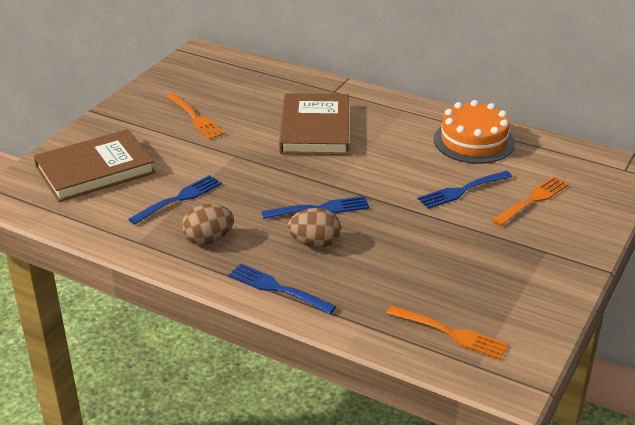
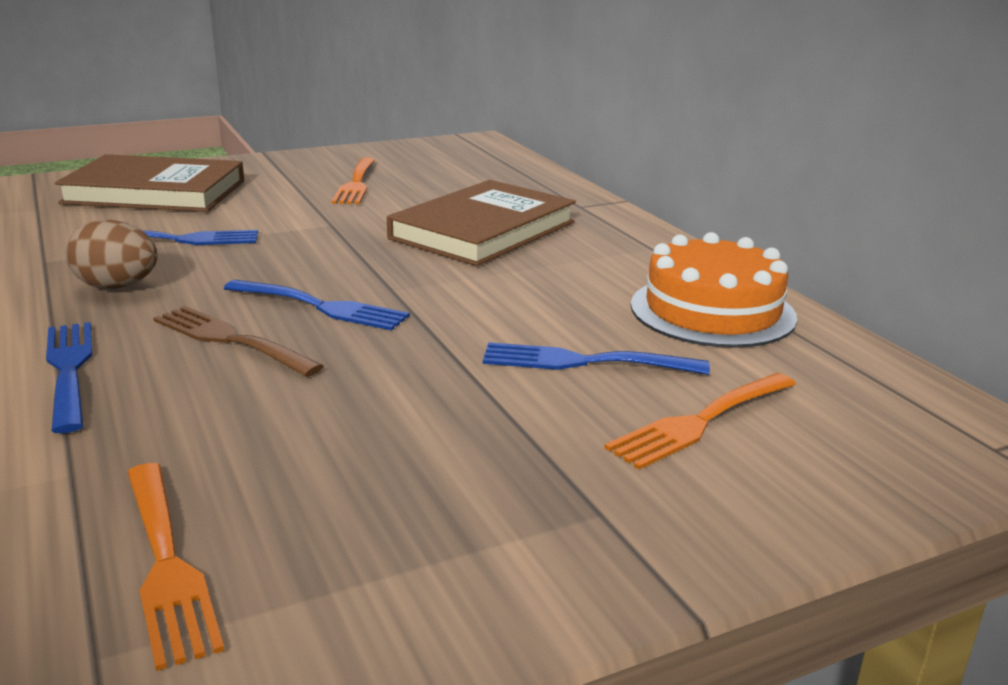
camera: 35 degrees right, 10 degrees down
brown egg [287,208,341,248] -> brown fork [153,306,323,377]
orange fork [492,177,568,226] -> orange fork turned 150 degrees clockwise [604,373,796,469]

